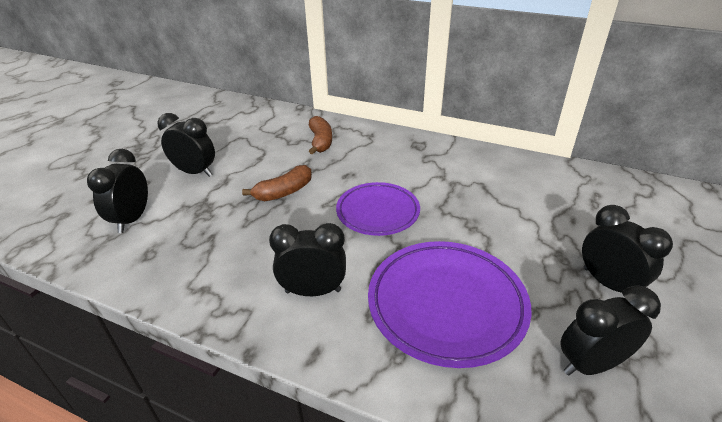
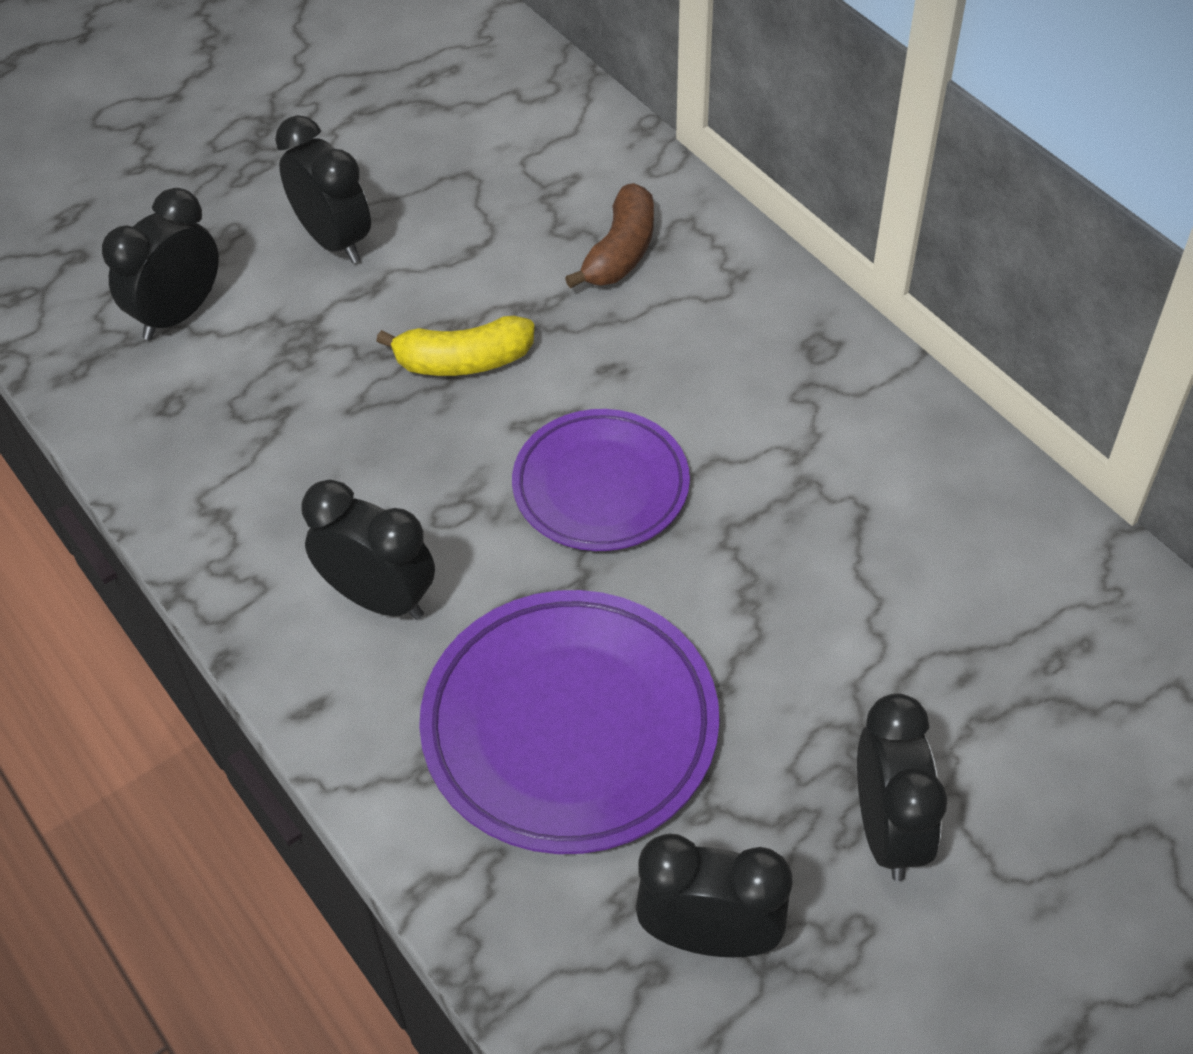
camera: 30 degrees right, 15 degrees up
brown banana [242,165,312,201] -> yellow banana [376,316,534,376]

